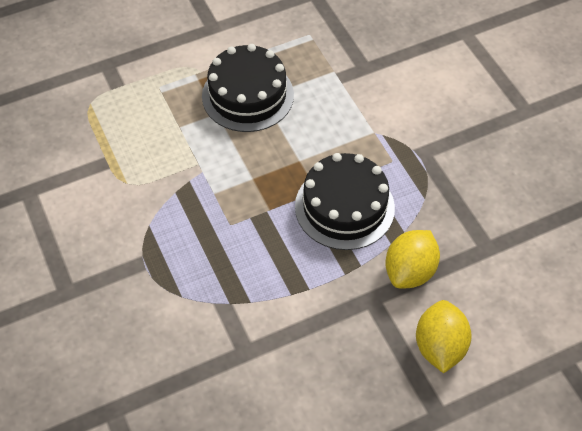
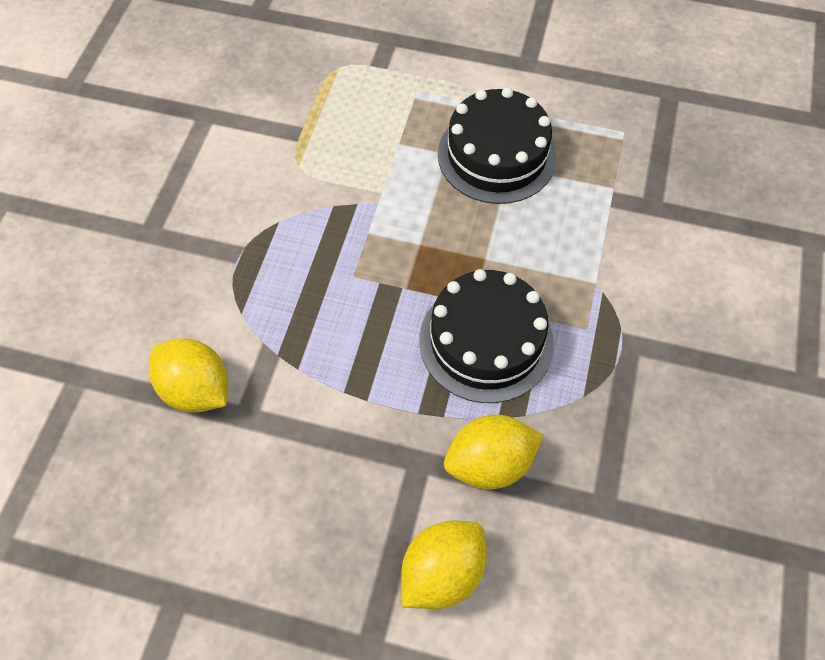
camera: 40 degrees right, 5 degrees up
none -> yellow lemon [149,338,228,413]

